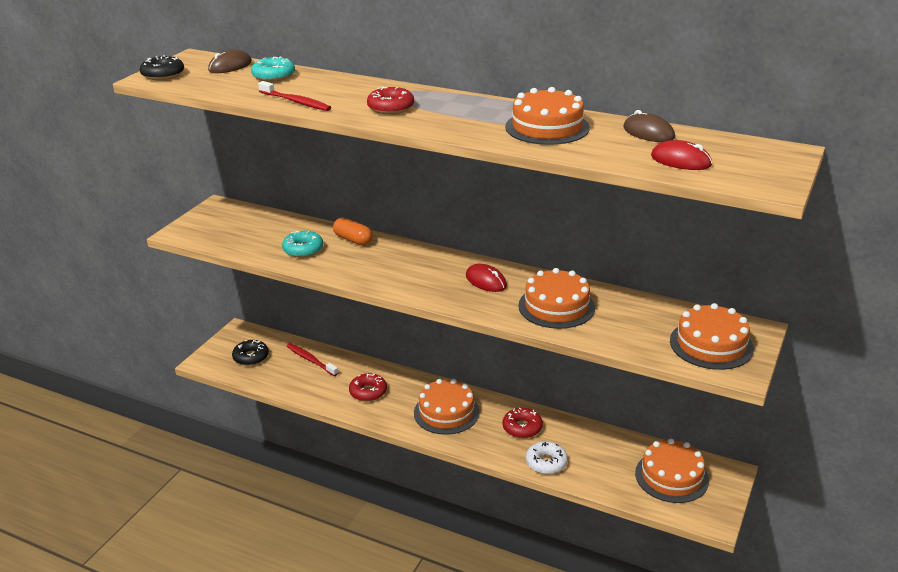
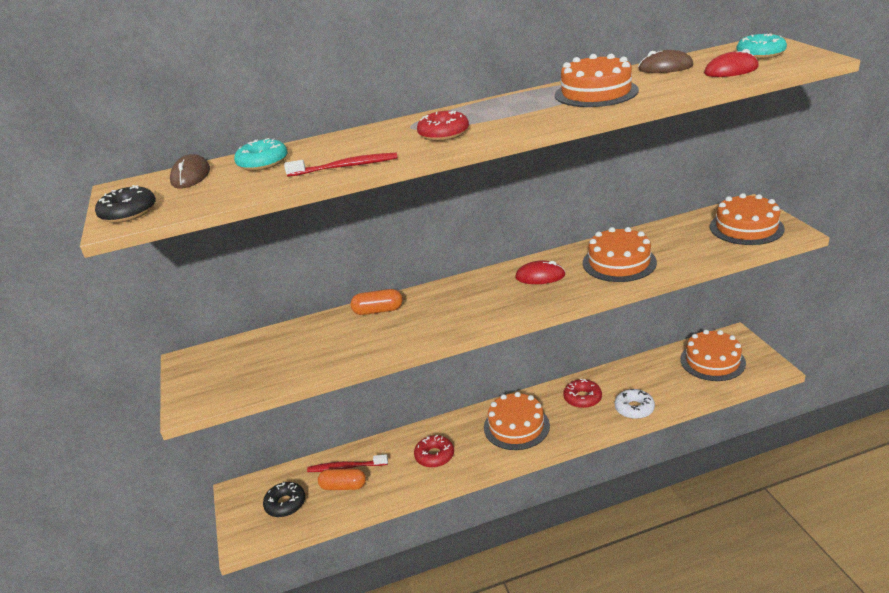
camera: 40 degrees left, 0 degrees up
turquoise donut [282,231,323,258] -> turquoise donut moved to [736,33,787,59]
none -> orange capsule [318,469,366,490]

